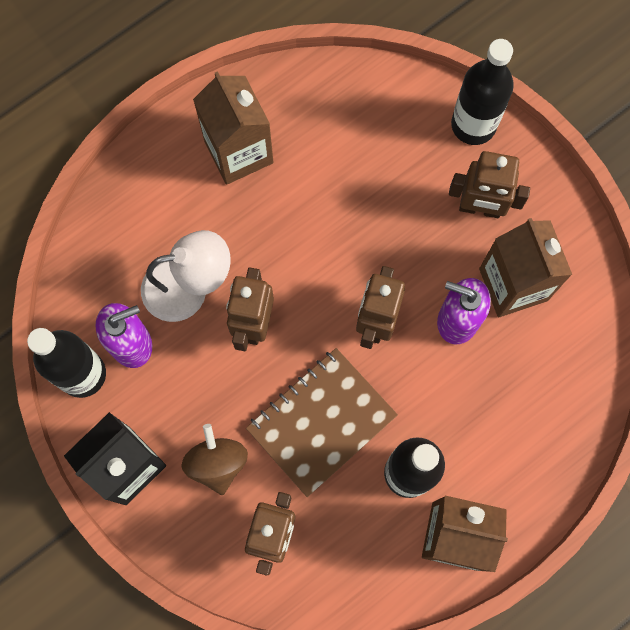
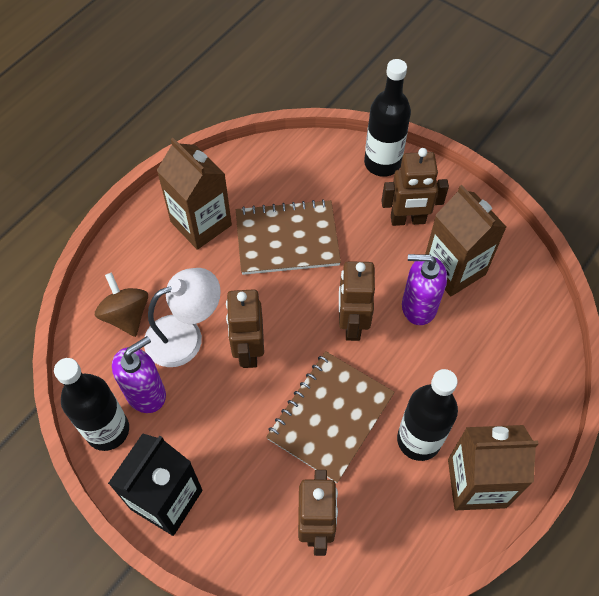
camera: 15 degrees left, 15 degrees down
brown spinning top [181,424,248,495] -> brown spinning top moved to [95,272,148,337]
none -> brown notebook [236,199,341,275]

